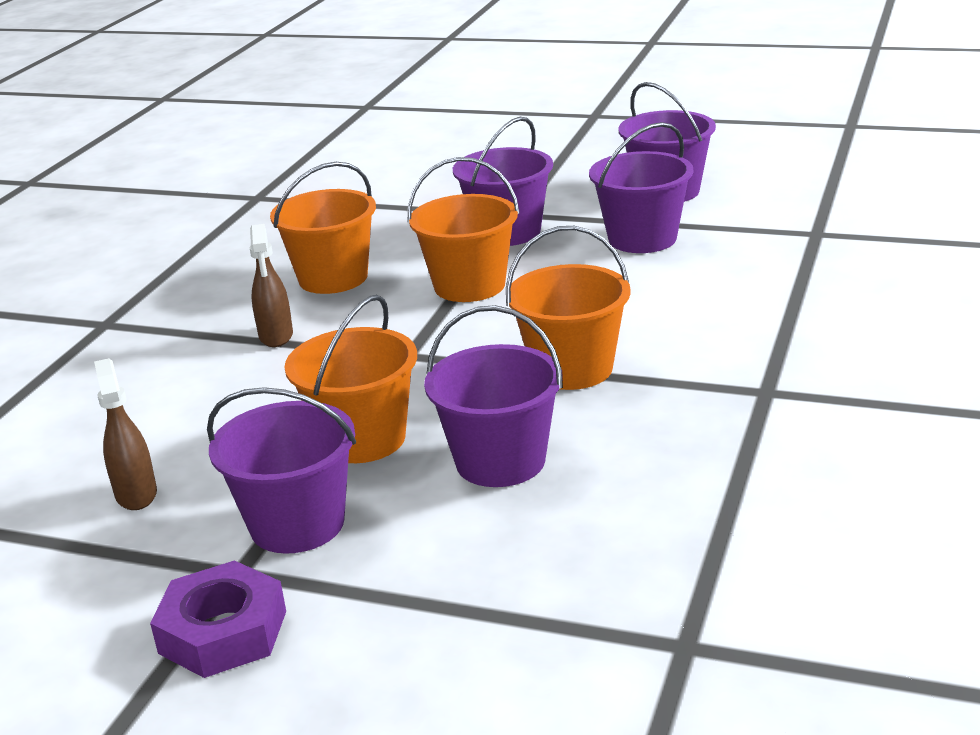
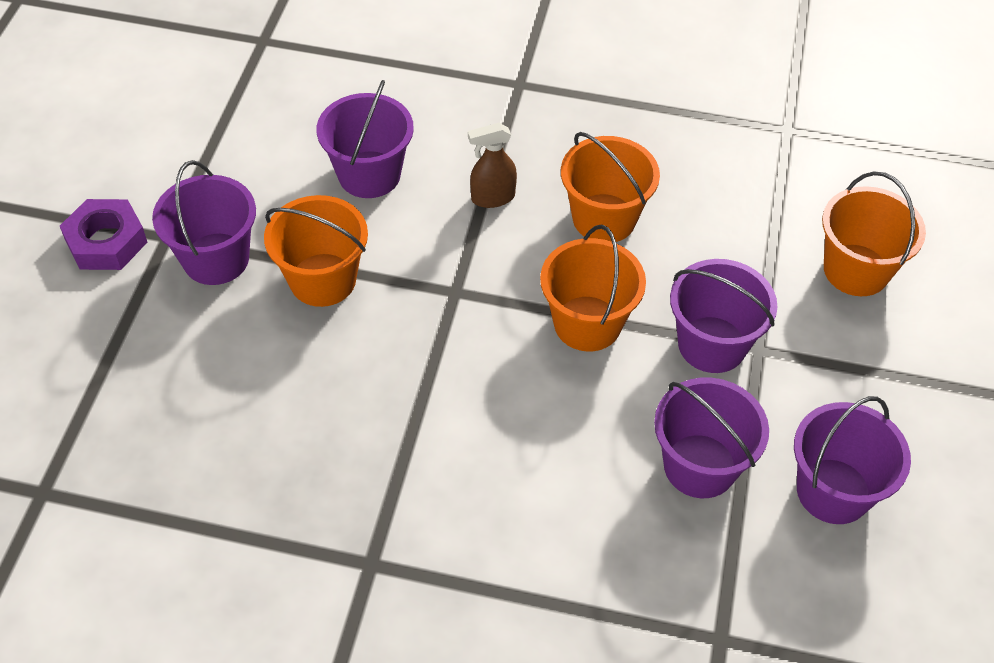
camera: 80 degrees right, 25 degrees up
brown spray bottle [94,358,157,510] -> none
purple bucket [424,305,563,487] -> purple bucket moved to [317,80,414,198]
orange bucket [506,226,631,390] -> orange bucket moved to [822,172,926,296]

